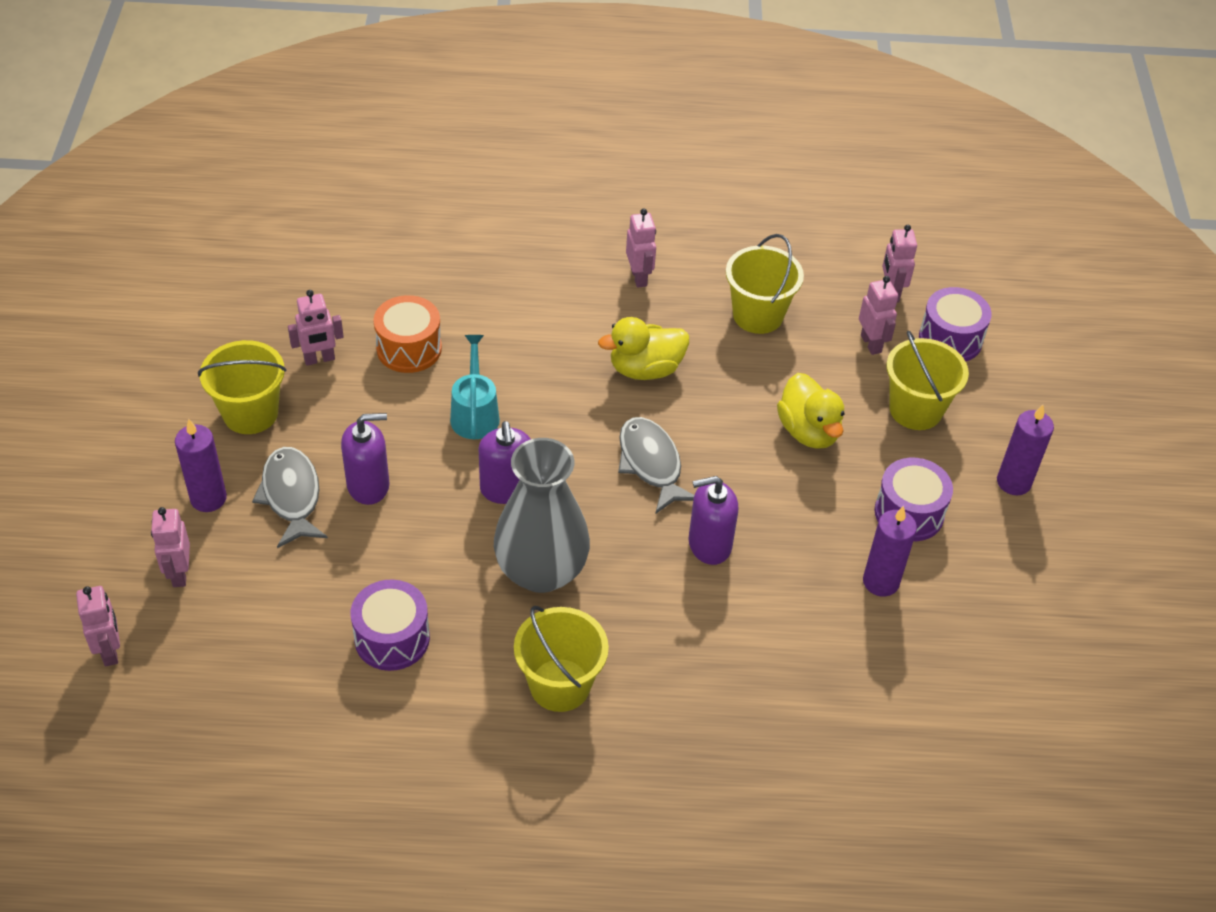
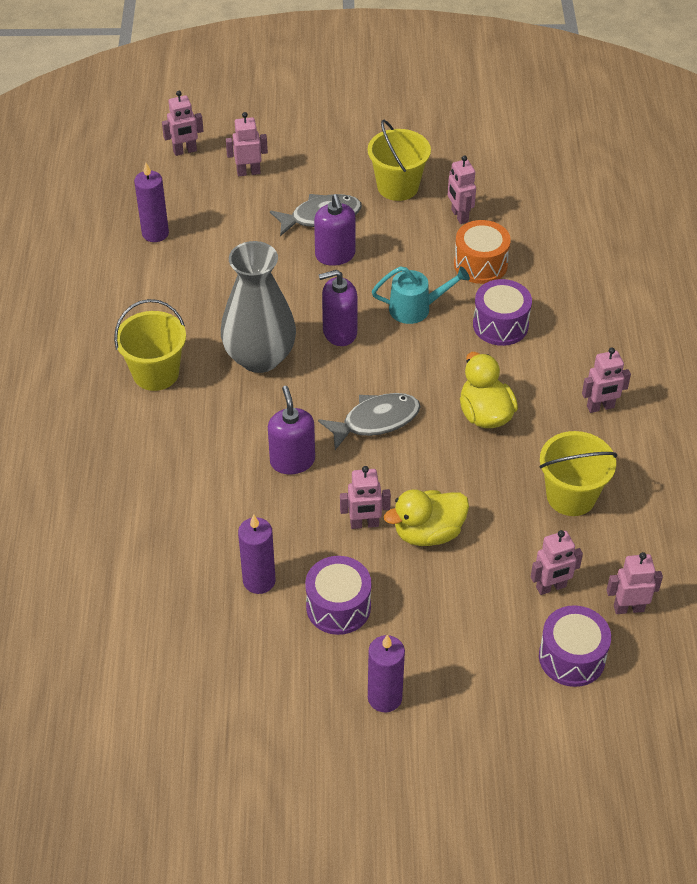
camera: 90 degrees right, 0 degrees up
purple candle [175,419,227,512] -> purple candle moved to [134,163,169,242]
purple drum [351,579,430,671] -> purple drum moved to [473,279,532,346]
yellow bucket [886,330,969,430] -> none
none -> pink robot [340,466,391,529]

